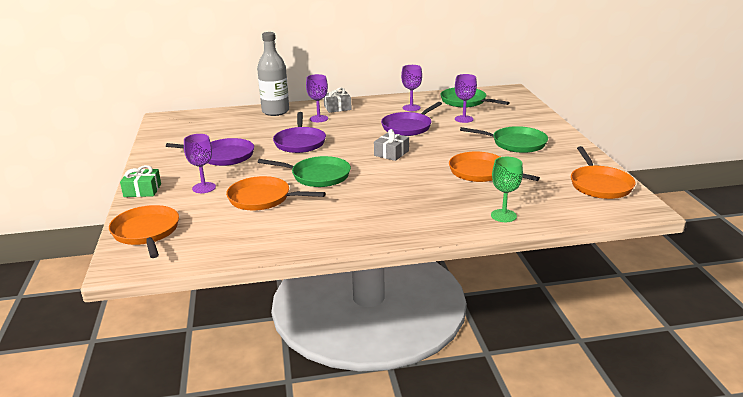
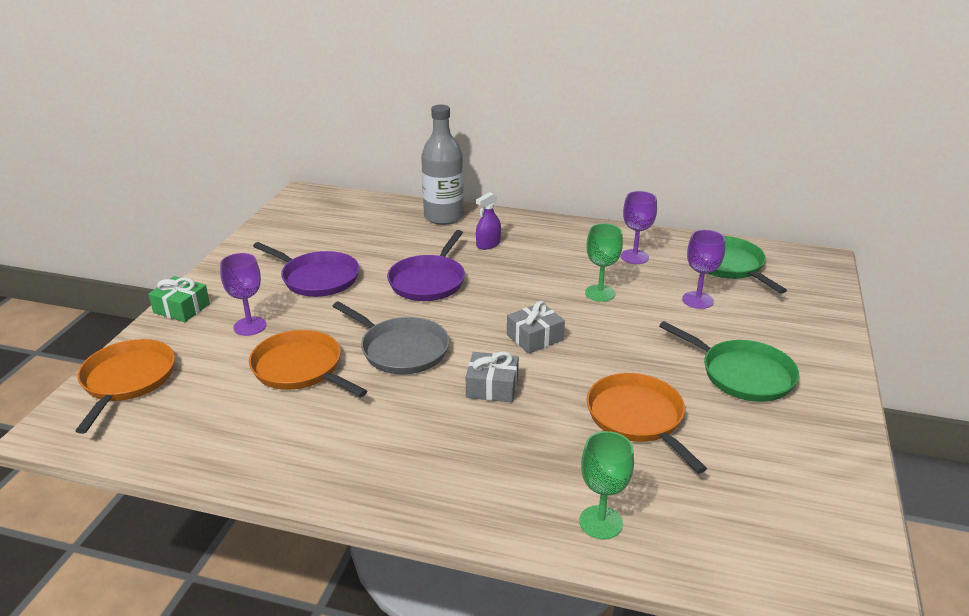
camera: 25 degrees right, 5 degrees up
green pan [258,156,351,187] -> grey pan [333,301,449,375]
purple goblet [306,74,328,122] -> purple spray bottle [476,192,501,250]
grey gift [324,88,352,113] -> grey gift moved to [466,352,519,402]
purple pan [381,102,442,136] -> green goblet [585,223,623,302]
orange pan [571,146,636,199] -> none

